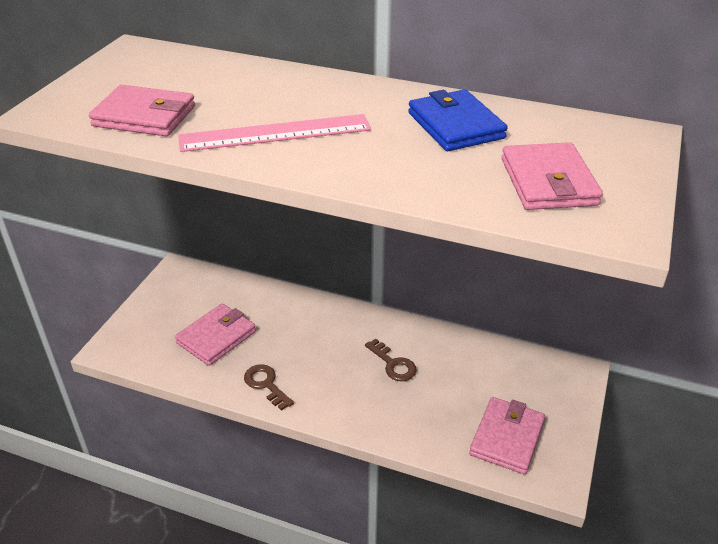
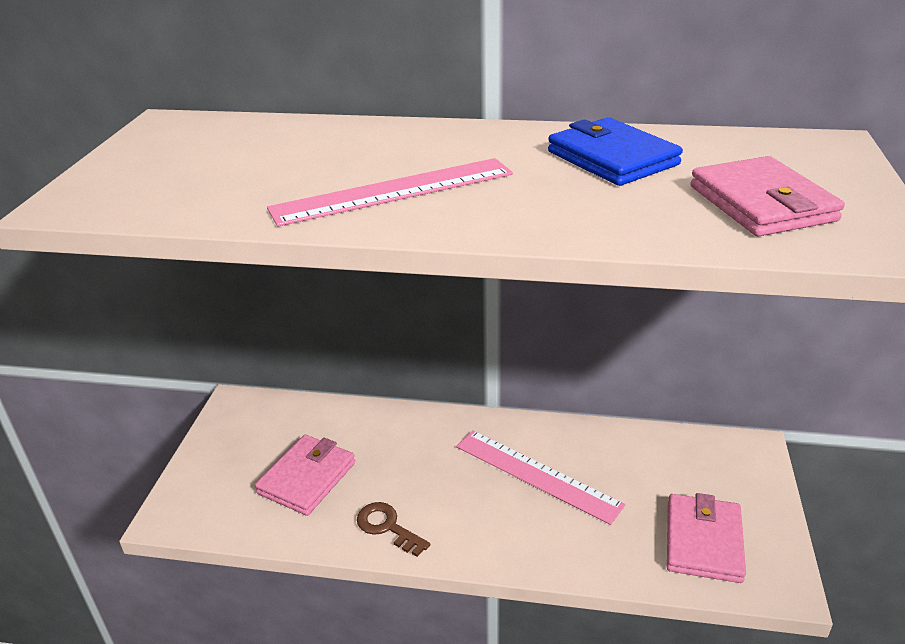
camera: 10 degrees left, 5 degrees down
pink wallet [89,85,195,136] -> none
brown key [365,338,417,381] -> pink ruler [456,430,625,525]

